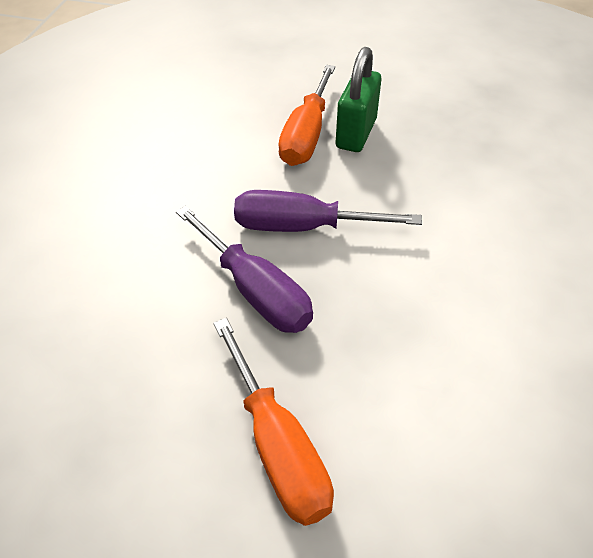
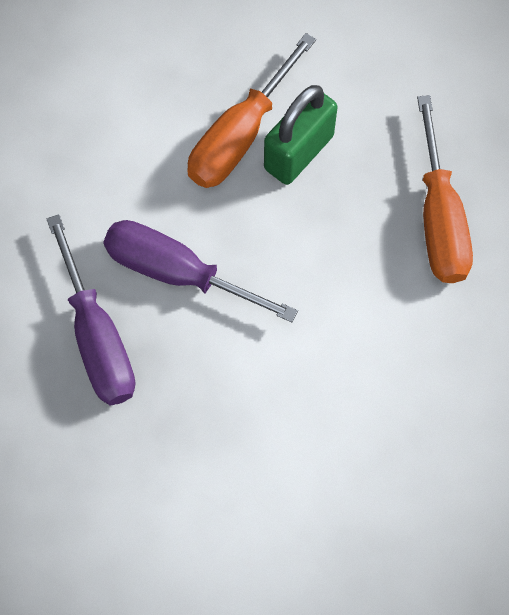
camera: 20 degrees right, 20 degrees up
orange screwdriver [213,318,334,526] -> orange screwdriver moved to [417,95,473,283]

